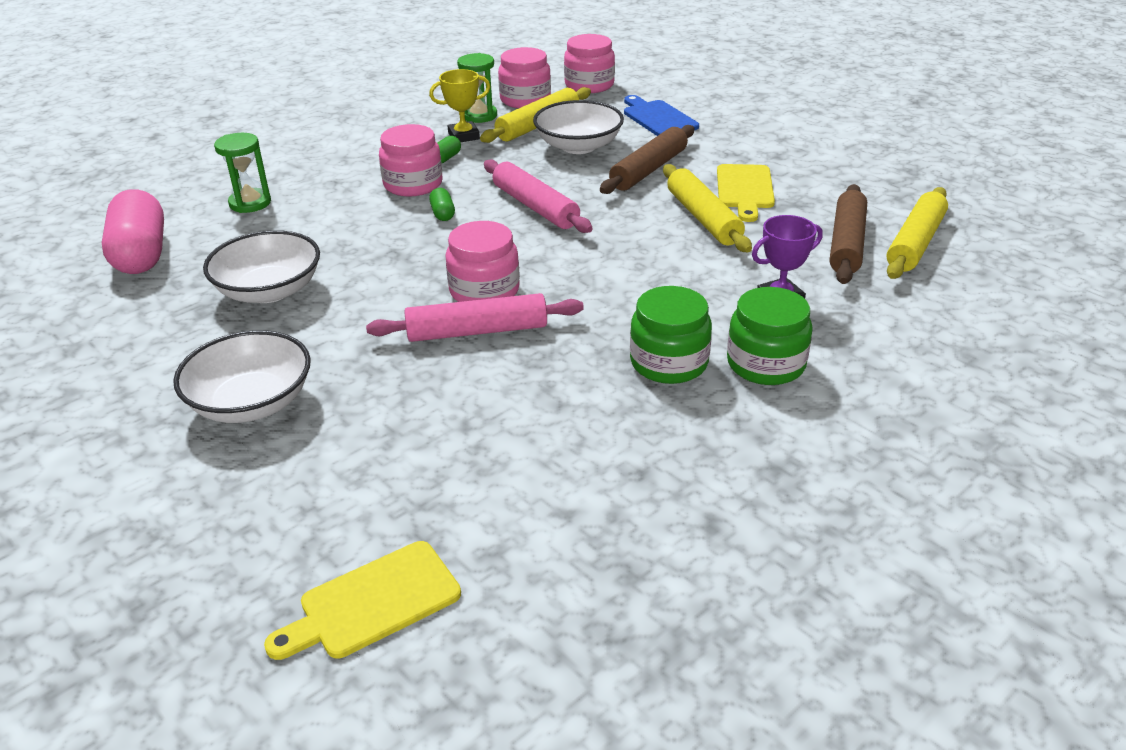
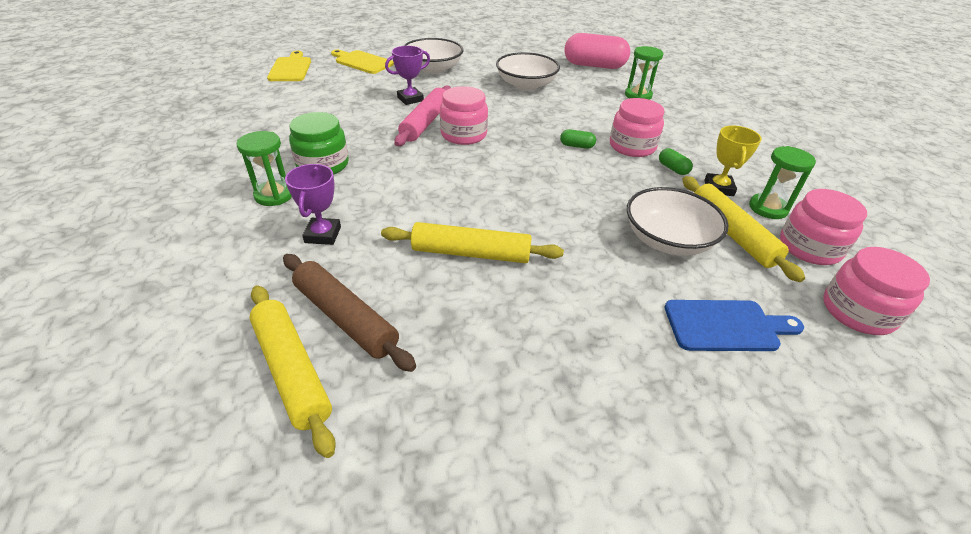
camera: 115 degrees right, 5 degrees up
pink rolling pin [484,159,593,233] -> none
brown rolling pin [600,125,694,194] -> none
yellow cutting board [717,164,775,222] -> yellow cutting board moved to [331,50,394,74]
green jar [727,287,813,385] -> green hourglass [237,131,292,206]
none -> purple trophy [385,46,430,105]

